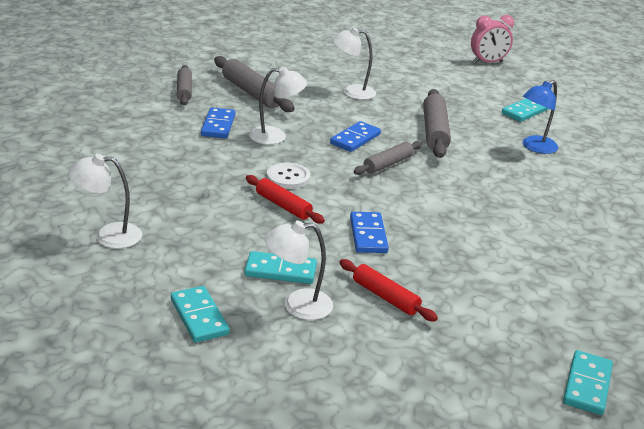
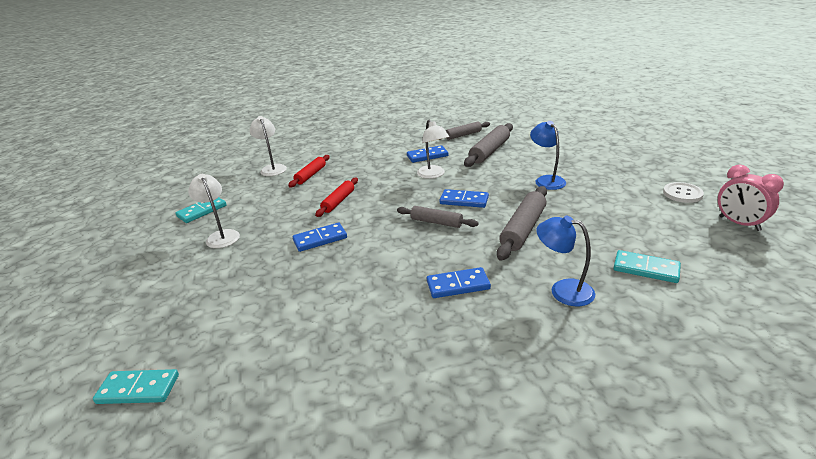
camera: 75 degrees right, 0 degrees up
turquoise domino [244,251,317,284] -> none
white button [267,163,310,189] -> white button moved to [663,182,704,203]
white lamp [332,28,376,100] -> blue lamp [530,121,566,190]
red rolling pin [339,259,438,322] -> red rolling pin moved to [288,155,330,187]
grey rolling pin [423,89,451,158] -> grey rolling pin turned 45 degrees counterclockwise [497,186,547,261]
none -> blue domino [427,267,491,298]

